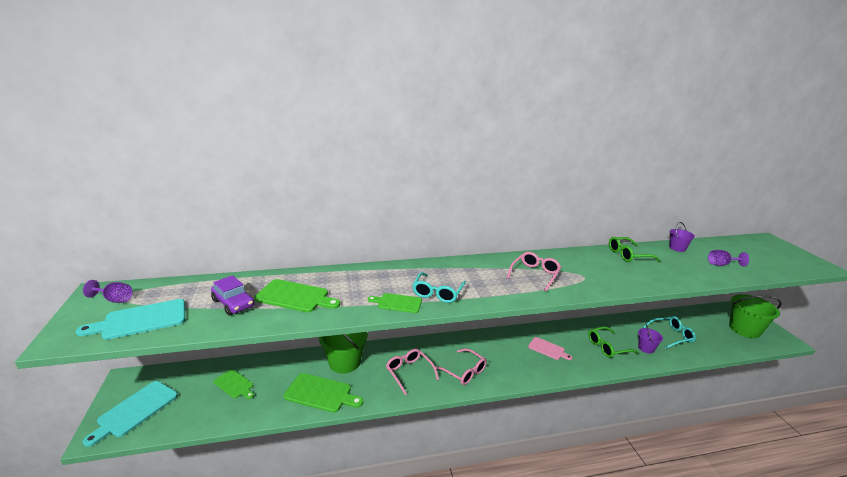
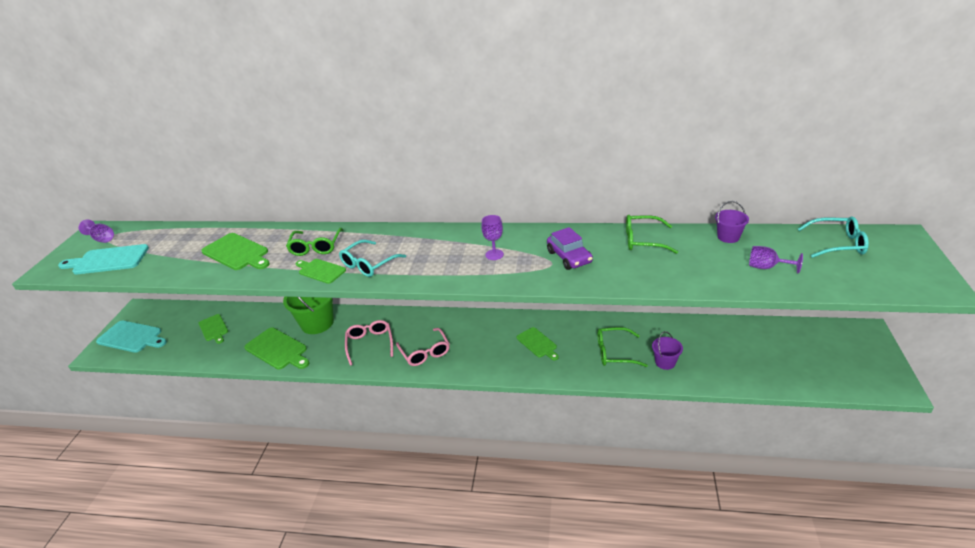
camera: 25 degrees right, 10 degrees up
turquoise cutting board [82,381,178,447] -> turquoise cutting board turned 120 degrees counterclockwise [96,321,167,353]
purple car [211,275,255,316] -> purple car moved to [547,227,593,270]
pink glasses [507,252,561,292] -> purple goblet [481,215,504,260]
pink cutting board [528,337,573,360] -> green cutting board [516,327,559,360]
turquoise glasses [643,316,696,349] -> turquoise glasses moved to [798,217,869,258]
green bucket [729,294,782,338] -> none
none -> green glasses [286,228,343,256]

